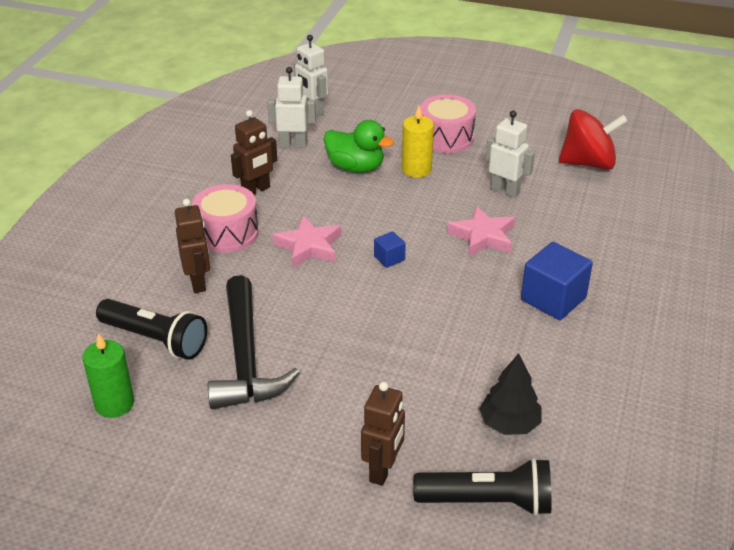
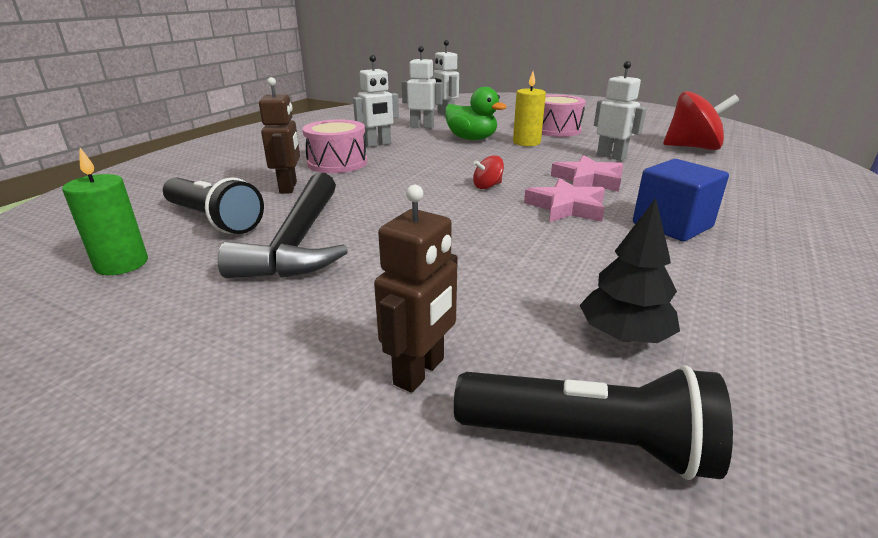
camera: 10 degrees right, 10 degrees down
brown robot [231,110,277,195] -> white robot [353,55,399,147]
pink star [272,216,341,268] -> pink star moved to [524,178,605,222]
blue cube [374,231,406,268] -> red spinning top [473,155,504,189]

